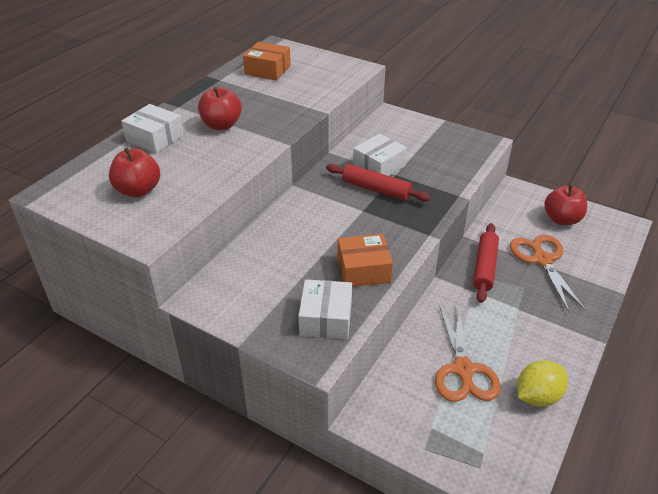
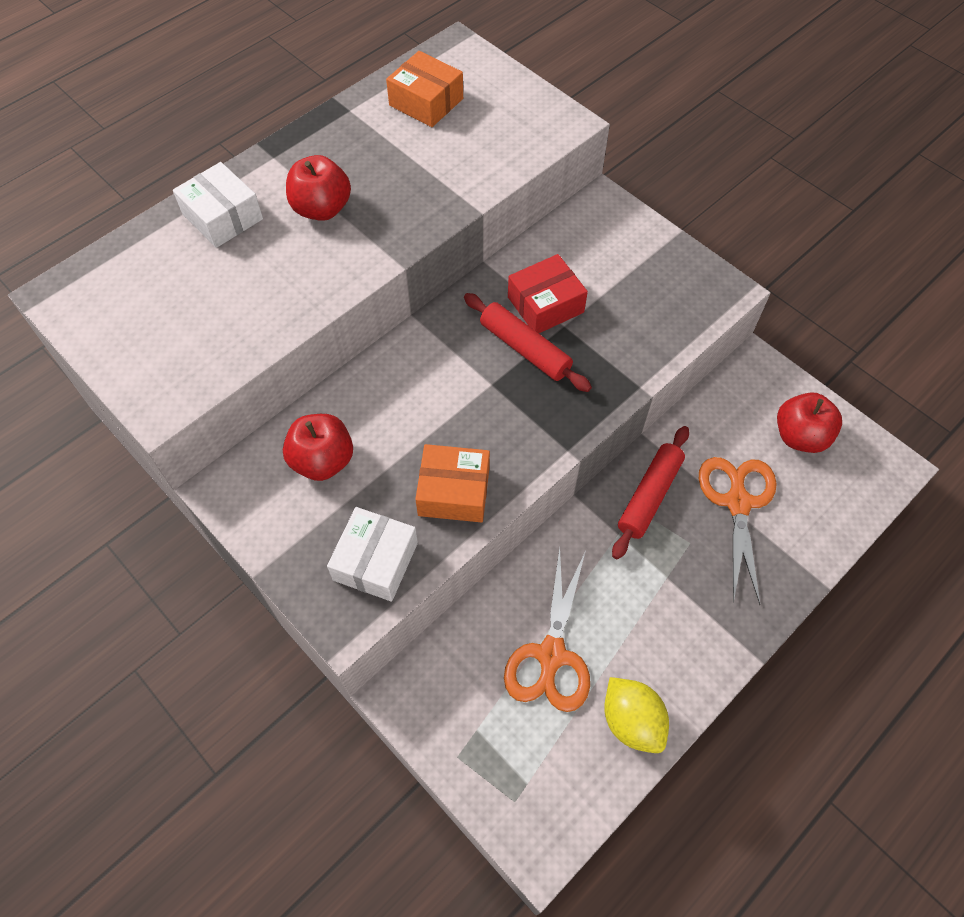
camera: 15 degrees right, 20 degrees up
red apple [109,148,160,197] -> red apple moved to [283,414,353,481]
white box [353,134,407,176] -> red box [508,254,588,333]
yellow lemon [517,360,568,407] -> yellow lemon turned 75 degrees clockwise [604,677,669,753]

